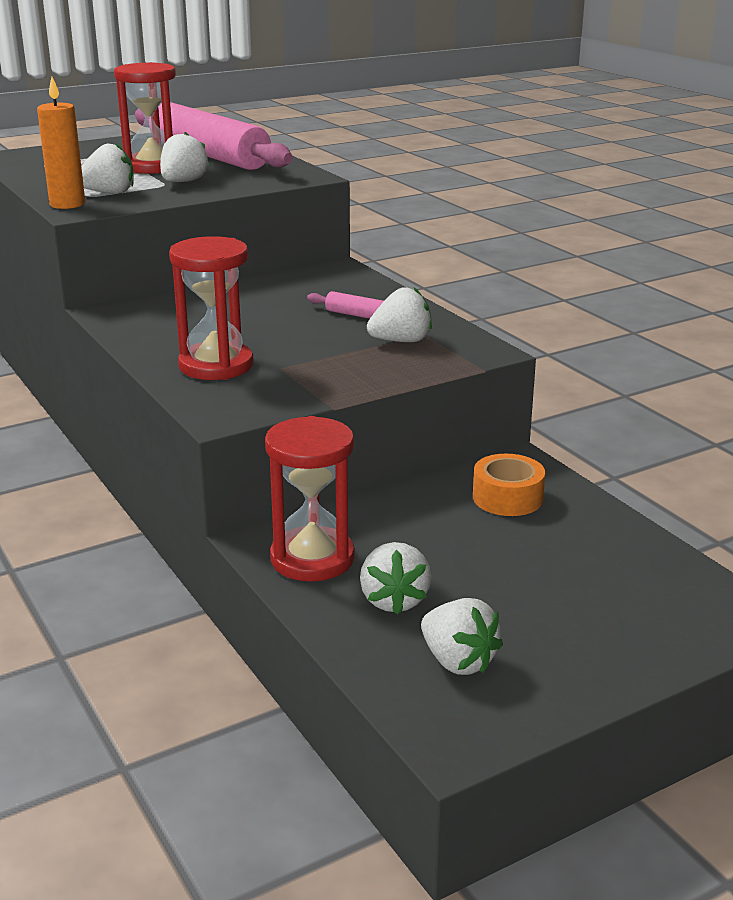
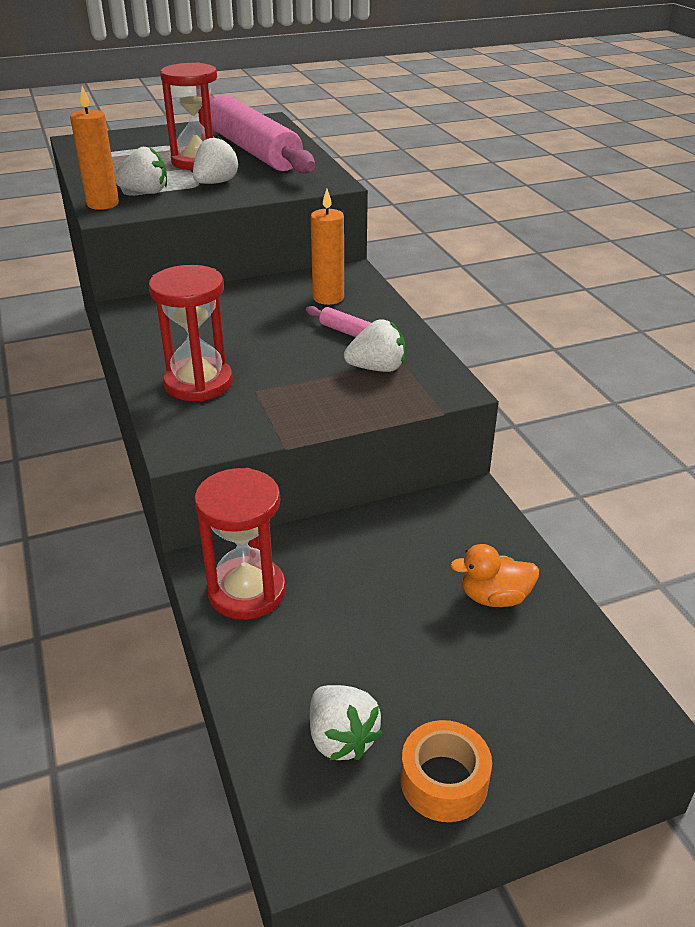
camera: 10 degrees right, 10 degrees up
white strawberry [360,542,431,615] -> none
orange tape [473,454,545,516] -> orange tape moved to [401,720,492,822]
none -> orange candle [311,189,344,305]
none -> orange duck [450,544,539,607]

